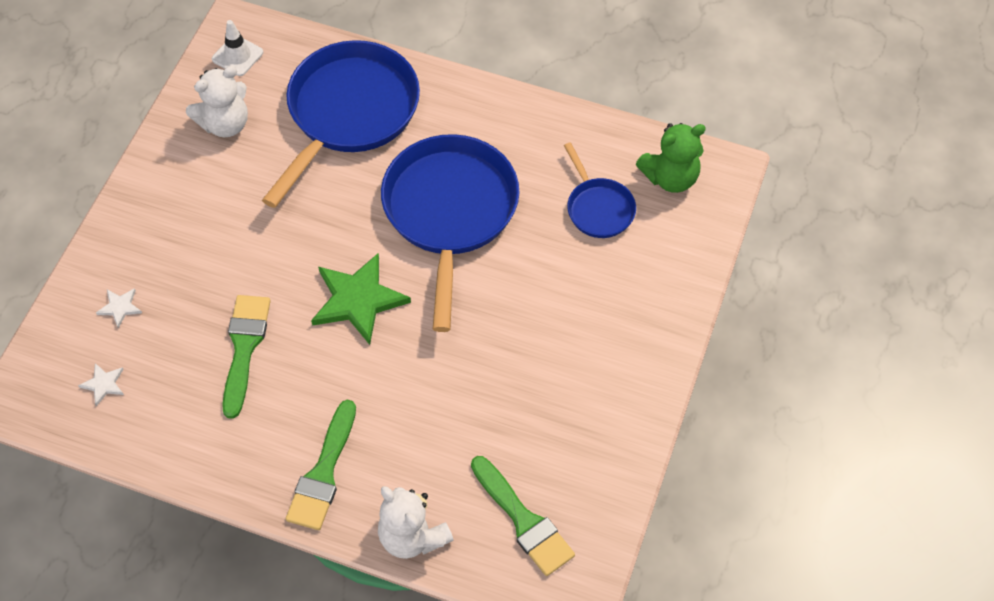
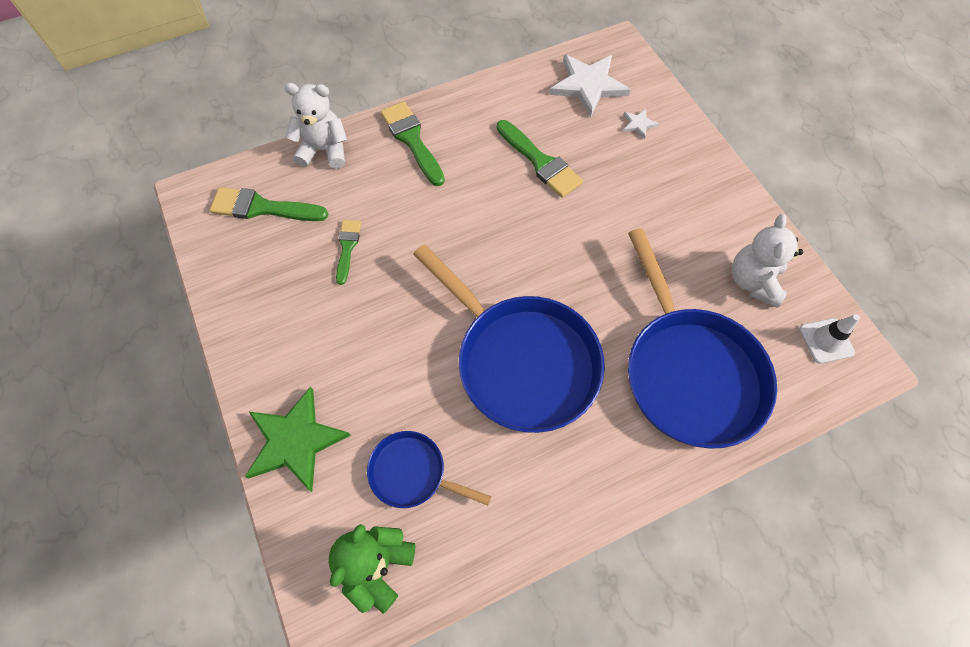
camera: 135 degrees right, 5 degrees up
white star [78,363,124,406] -> white star [549,54,631,117], size x2.23
green star [311,253,411,345] -> green star moved to [245,386,351,492]
none -> green brush [336,220,361,285]

